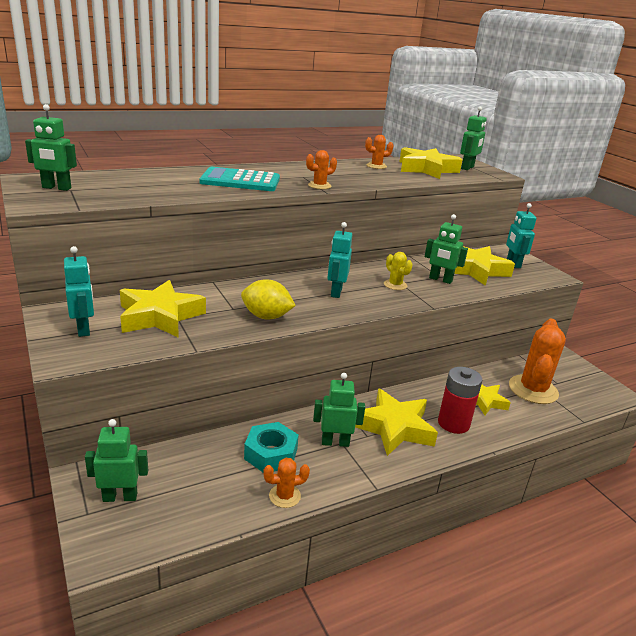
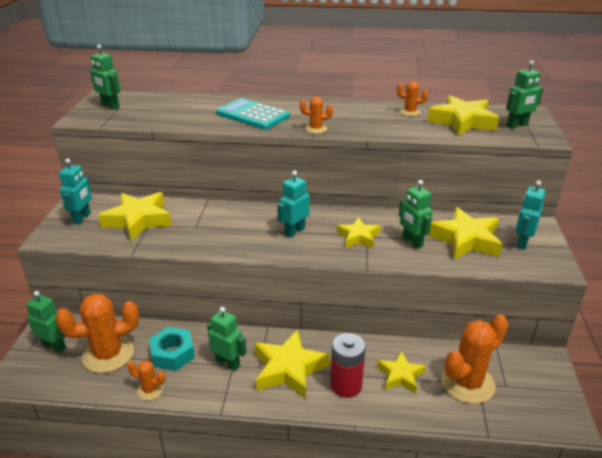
camera: 35 degrees right, 5 degrees up
yellow lemon [241,279,296,319] -> none
yellow cactus [384,252,413,290] -> yellow star [337,217,381,248]
none -> orange cactus [55,294,139,373]

